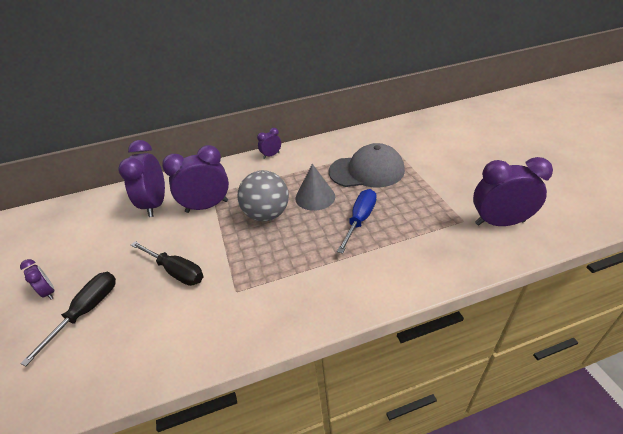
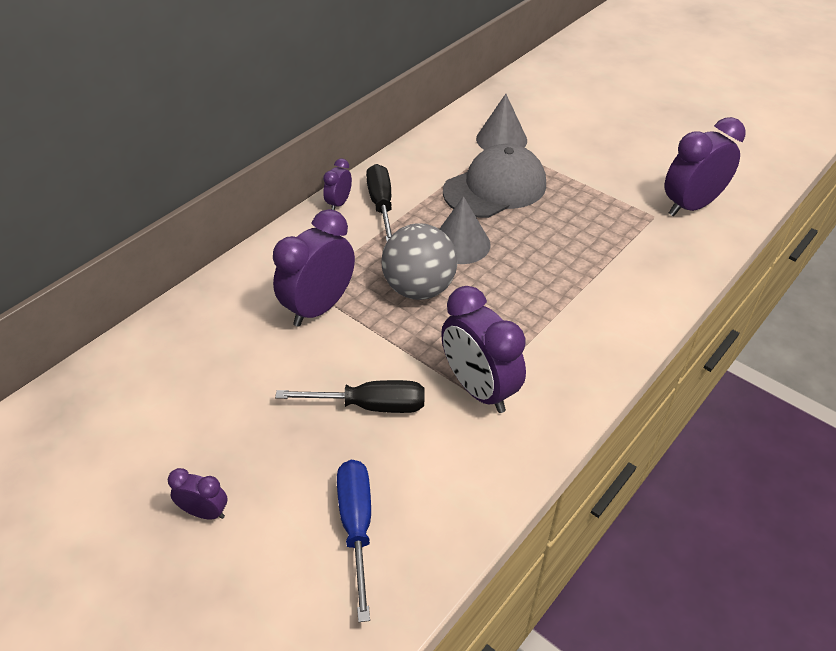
camera: 35 degrees left, 5 degrees up
black screwdriver [20,272,116,366] -> black screwdriver moved to [366,164,392,242]
purple clock [118,140,165,217] -> purple clock moved to [441,286,526,413]
blue screwdriver [337,189,377,254] -> blue screwdriver moved to [337,460,371,622]
none -> grey cone [476,94,527,150]

